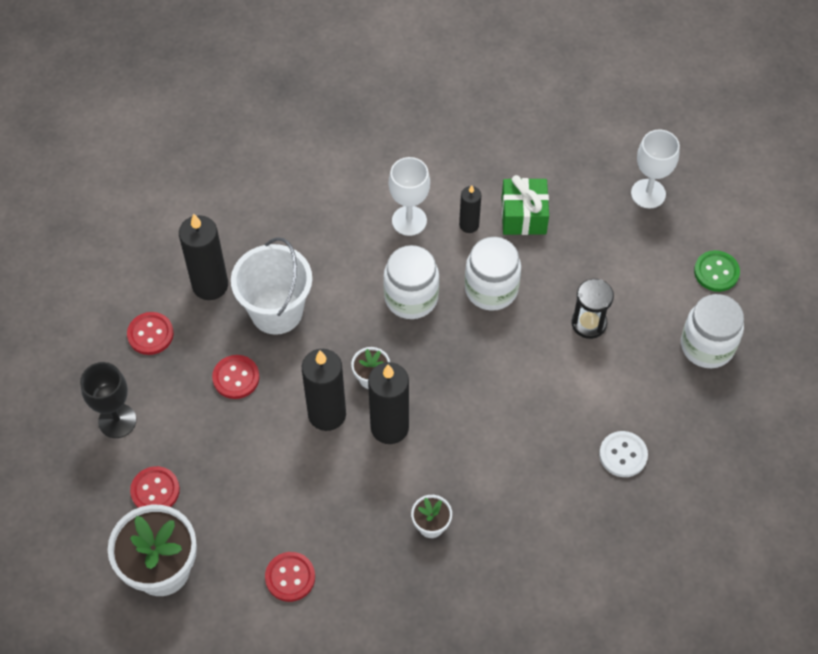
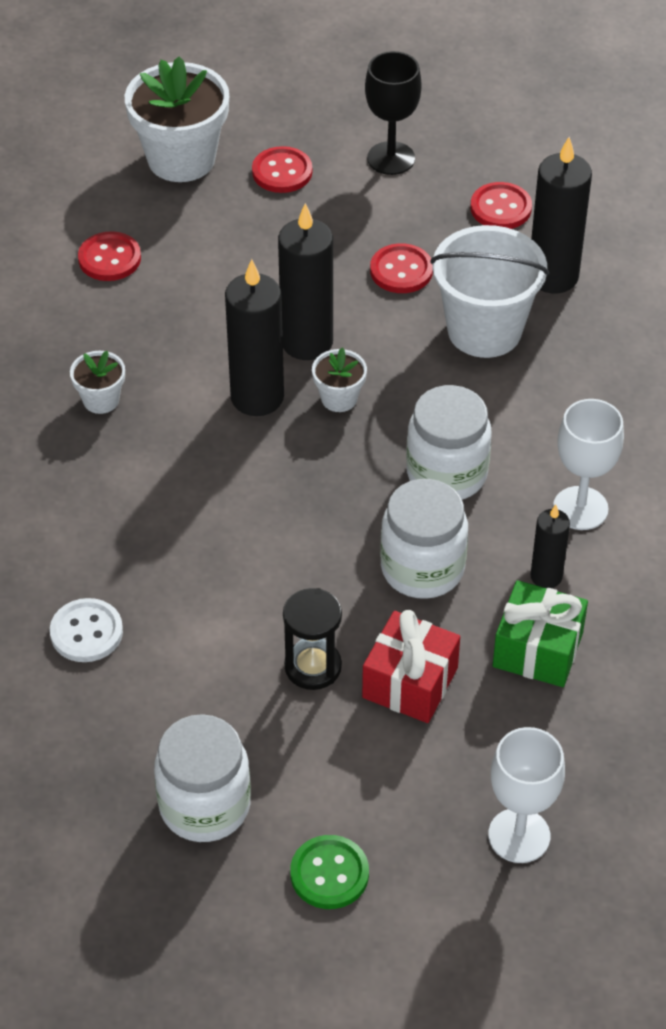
camera: 110 degrees right, 10 degrees down
none -> red gift [362,610,460,723]

